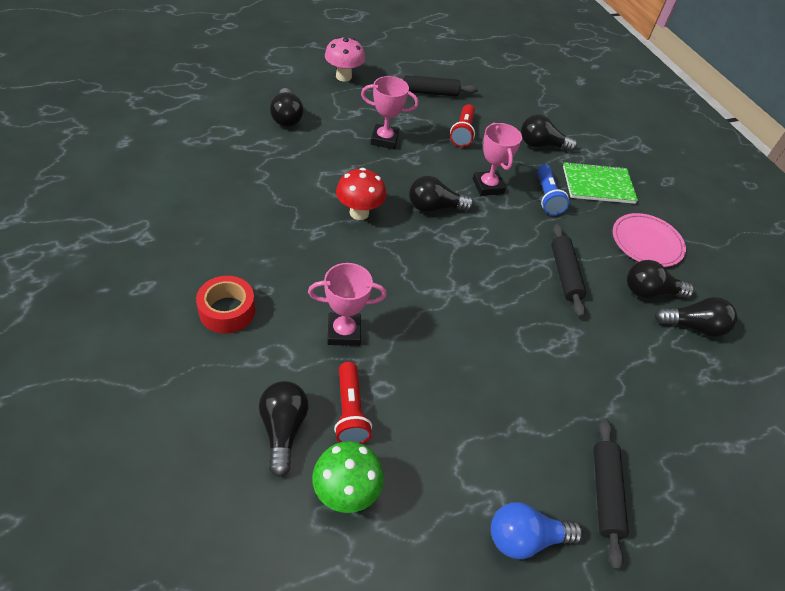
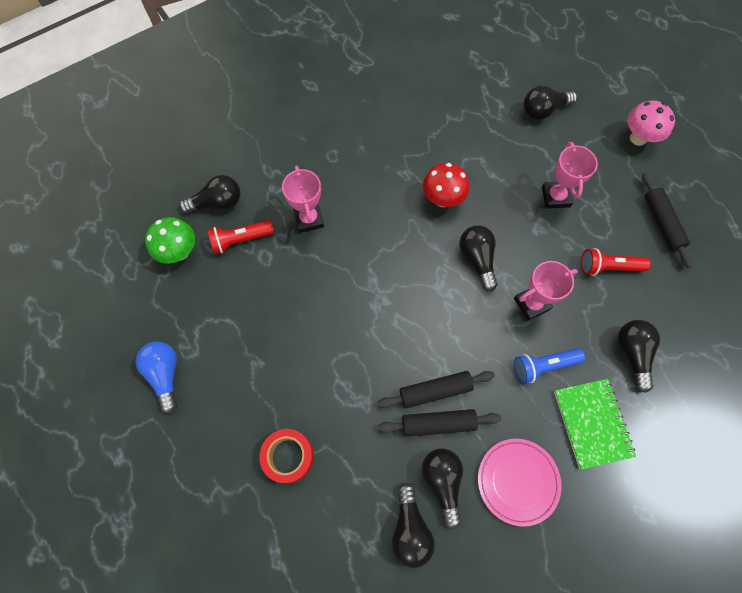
camera: 85 degrees right, 20 degrees up
red tape [196,276,255,334] -> red tape moved to [259,429,314,483]
black rolling pin [594,418,629,570] -> black rolling pin moved to [378,409,501,437]

